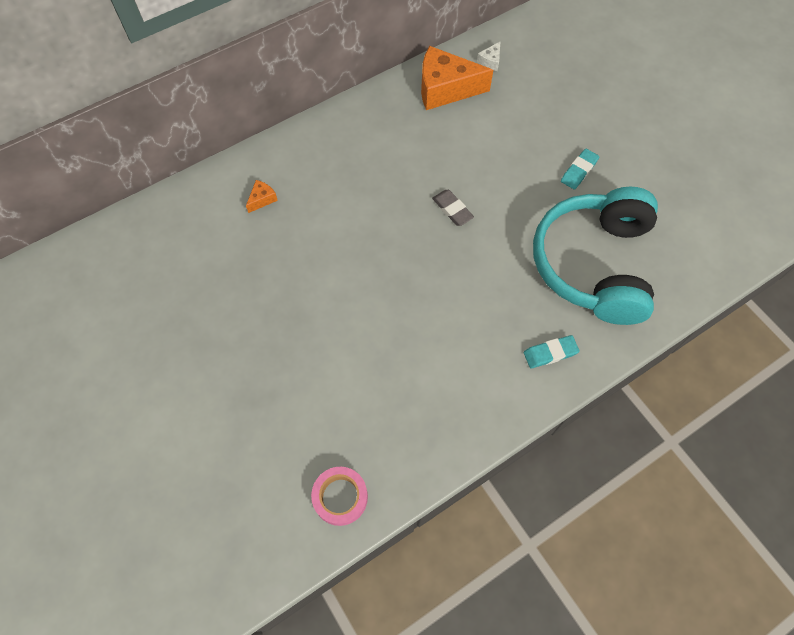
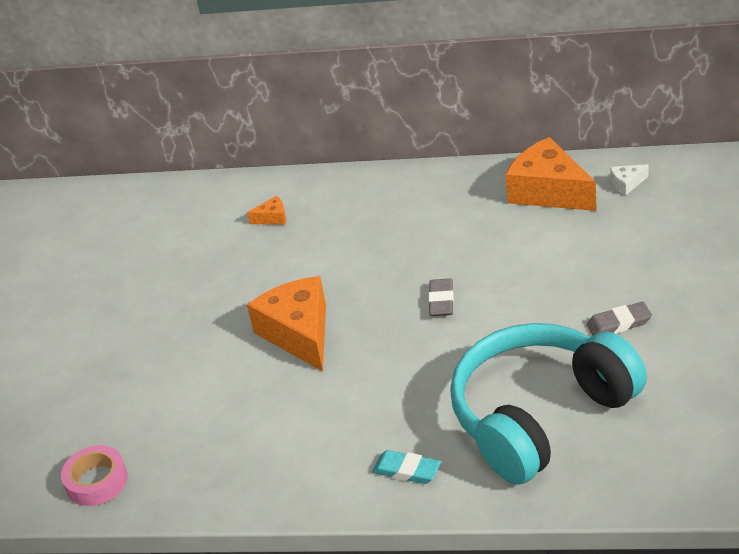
camera: 45 degrees right, 25 degrees down
turquoise eraser [561,149,599,190] -> grey eraser [587,302,652,335]
none -> orange cheese [247,276,326,371]

